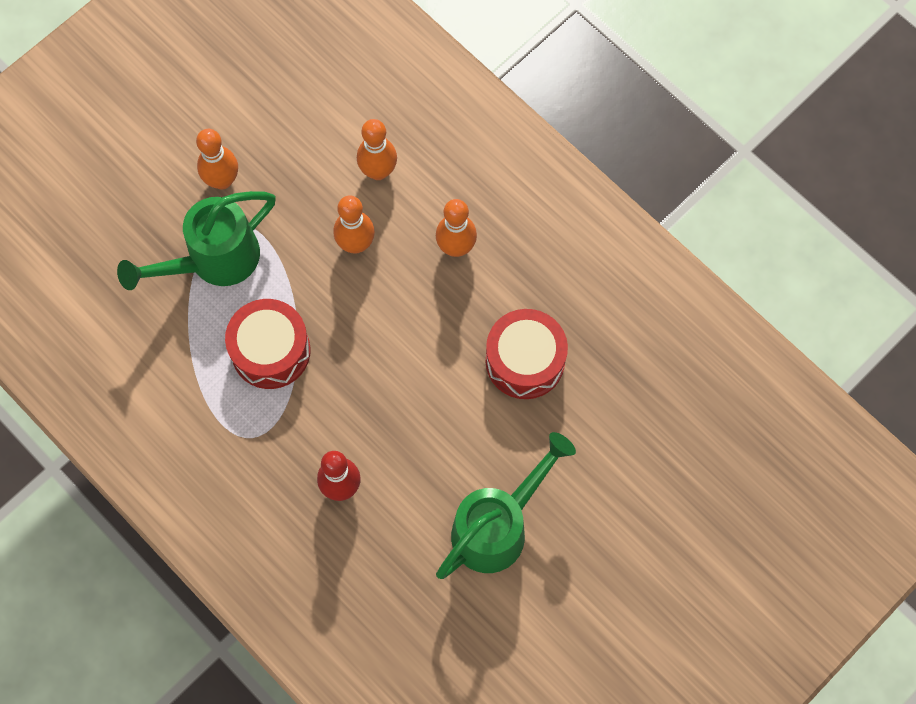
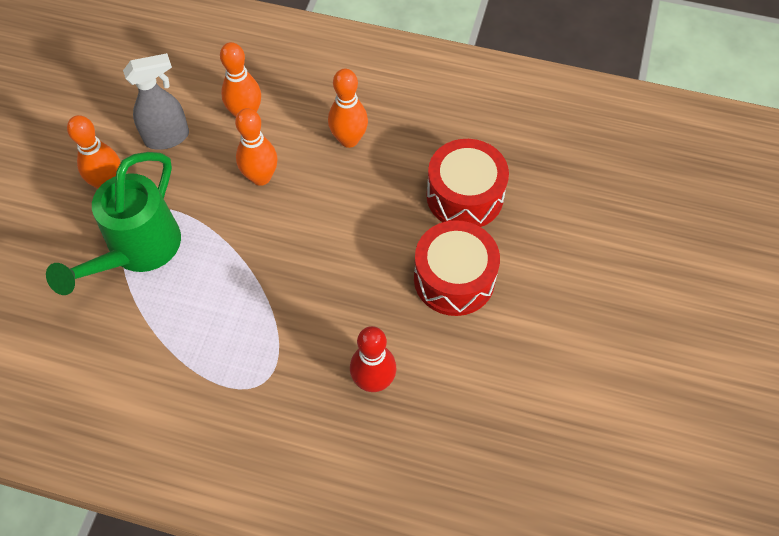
camera: 30 degrees left, 10 degrees down
red drum [225,299,311,389] -> red drum moved to [414,220,500,316]
green watering can [436,432,576,579] -> none
none -> grey spray bottle [123,53,189,150]

